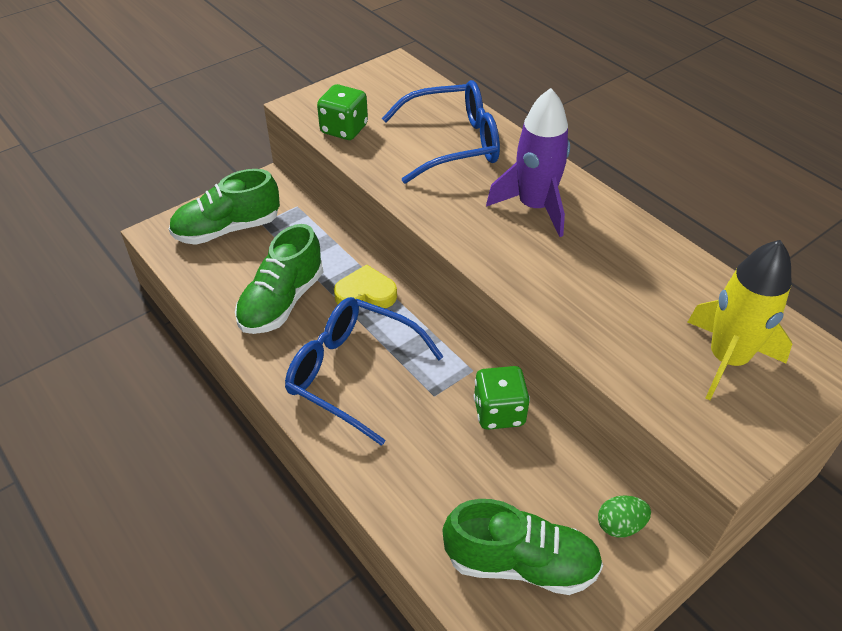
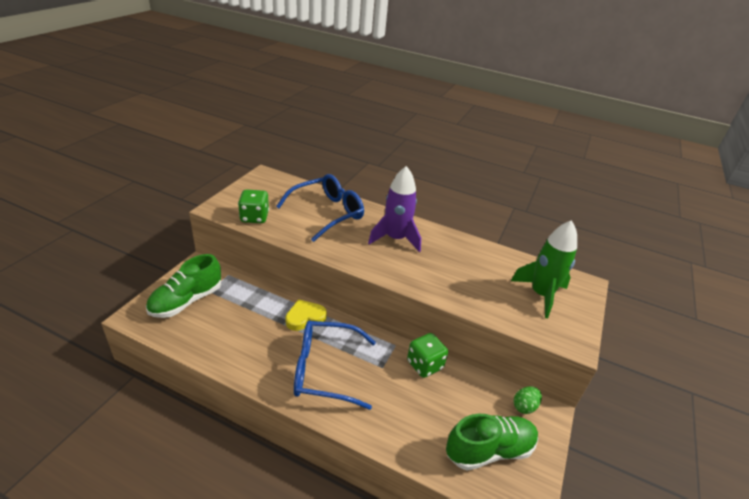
camera: 30 degrees left, 10 degrees down
green shoe [235,224,323,334] -> none
yellow rocket [687,240,792,400] -> green rocket [511,220,577,318]

